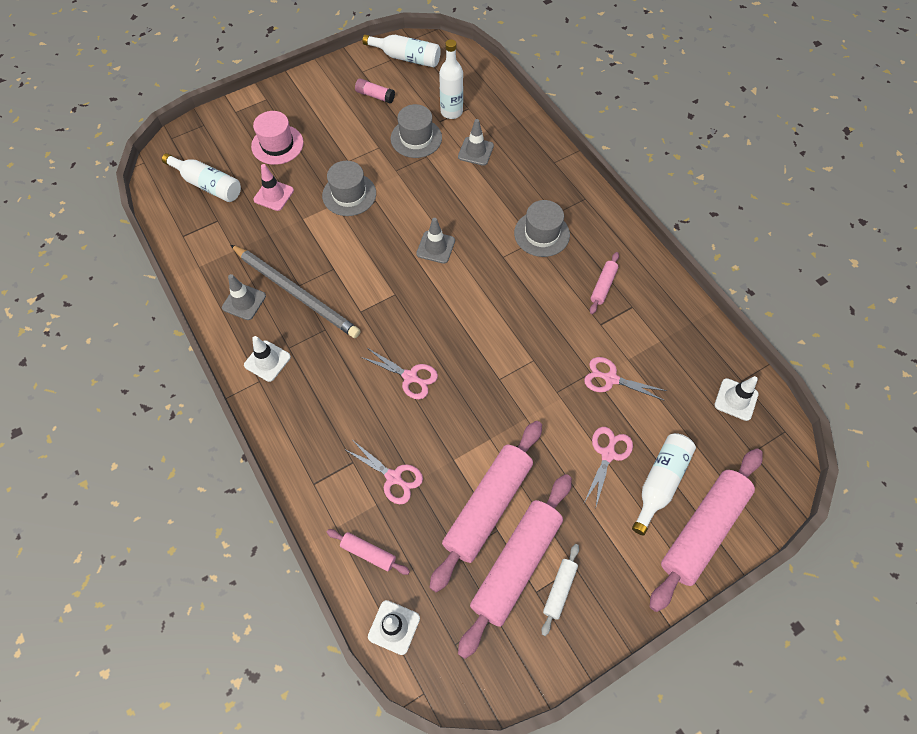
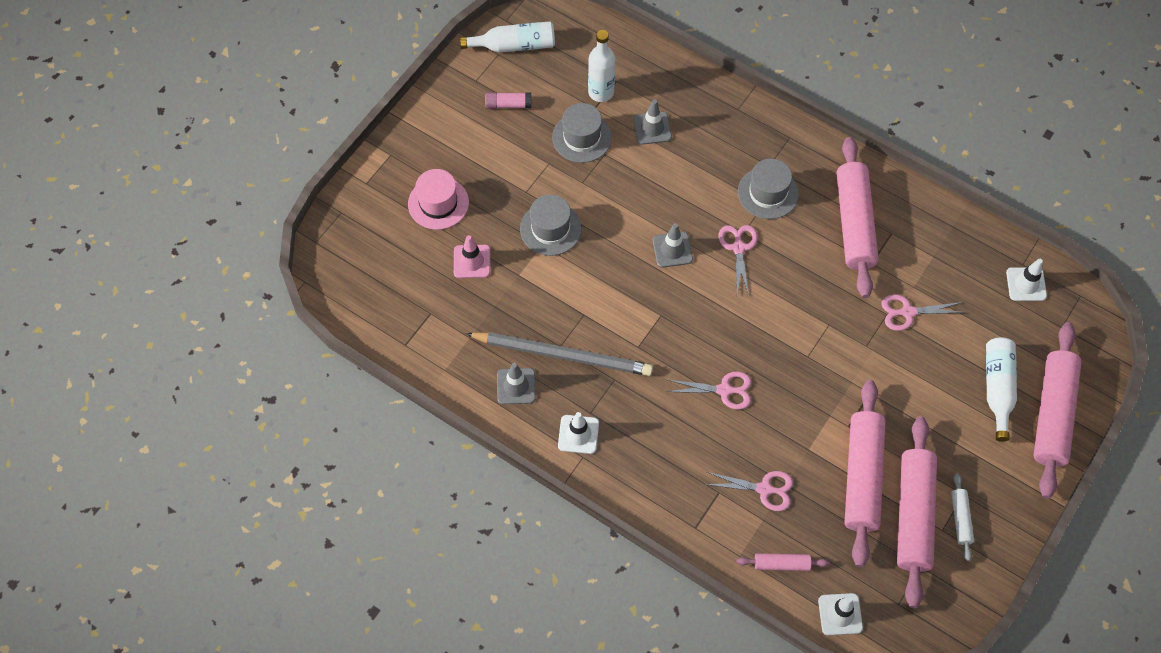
camera: 25 degrees left, 0 degrees up
white bottle [162,153,241,202] -> none
pink scissors [585,427,633,506] -> pink scissors moved to [718,225,758,296]
pink rolling pin [590,252,619,314] -> pink rolling pin [837,137,879,298], size x2.19

